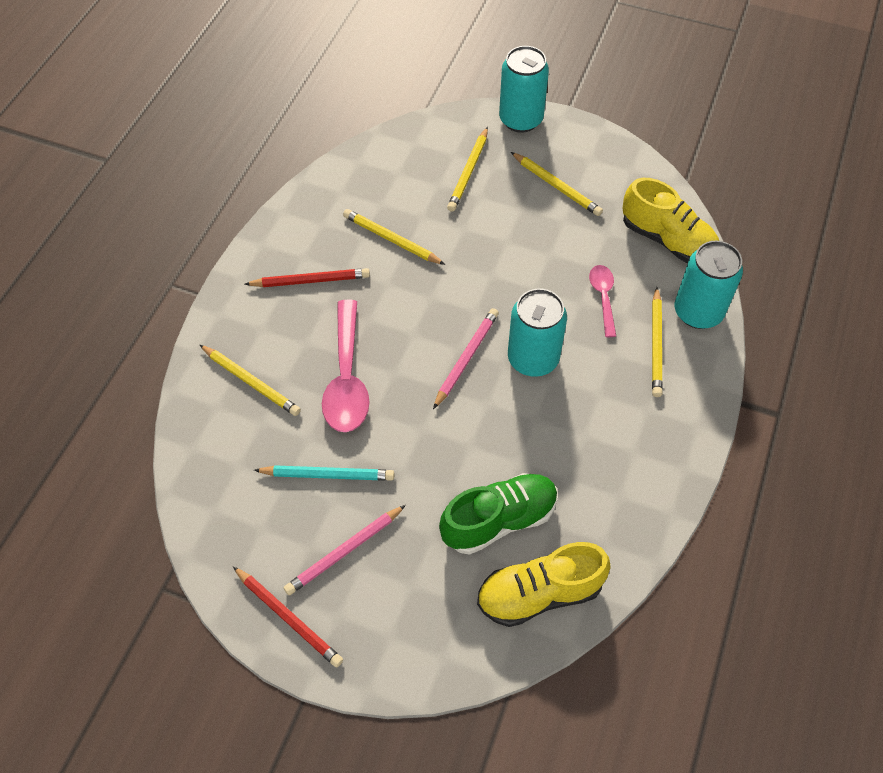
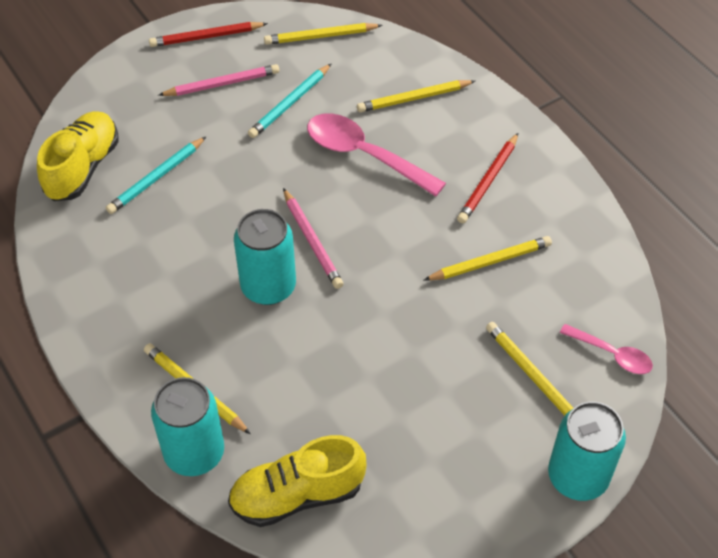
camera: 125 degrees right, 5 degrees down
pink pencil [284,505,406,595] -> pink pencil turned 75 degrees clockwise [158,64,279,96]
green shoe [439,473,558,555] -> turquoise pencil [106,137,206,214]
yellow pencil [511,152,603,216] -> yellow pencil moved to [264,23,382,45]
pink spoon [589,265,616,337] -> pink spoon moved to [560,324,653,374]

